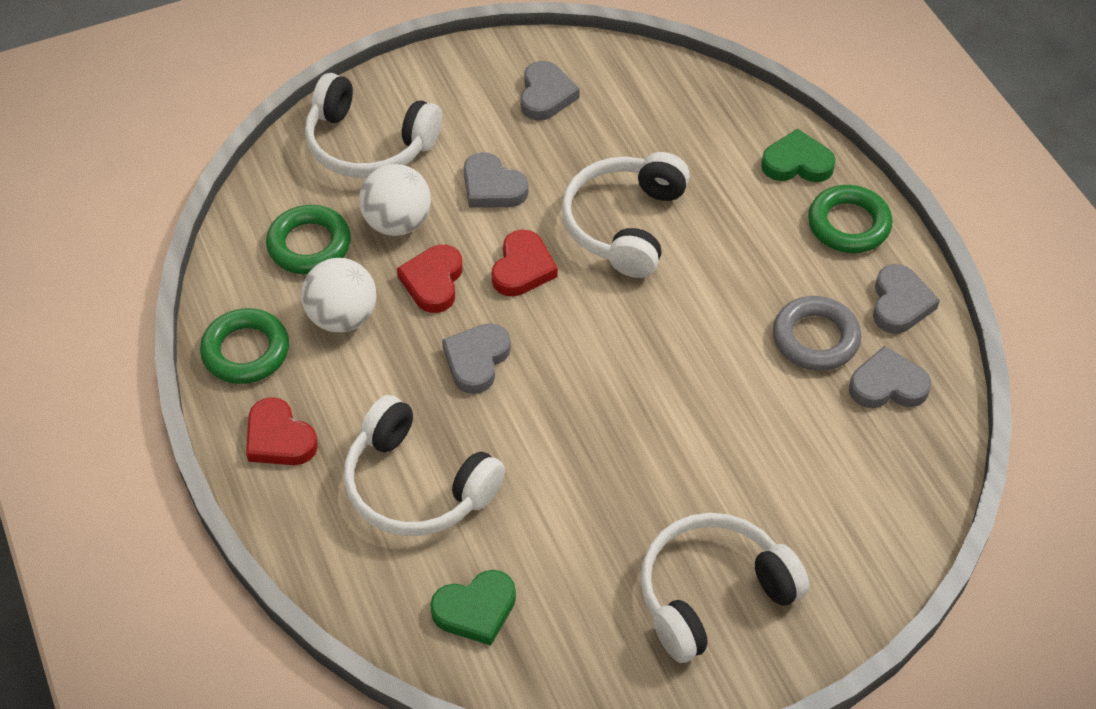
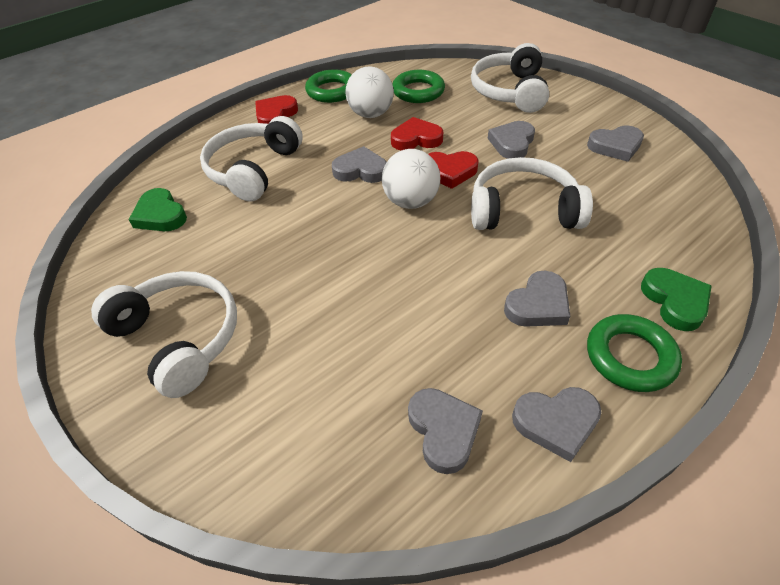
camera: 75 degrees right, 5 degrees down
white ball [359,164,431,236] -> white ball moved to [382,149,440,209]
grey ring [773,296,862,371] -> none
none -> grey heart [504,271,571,327]

